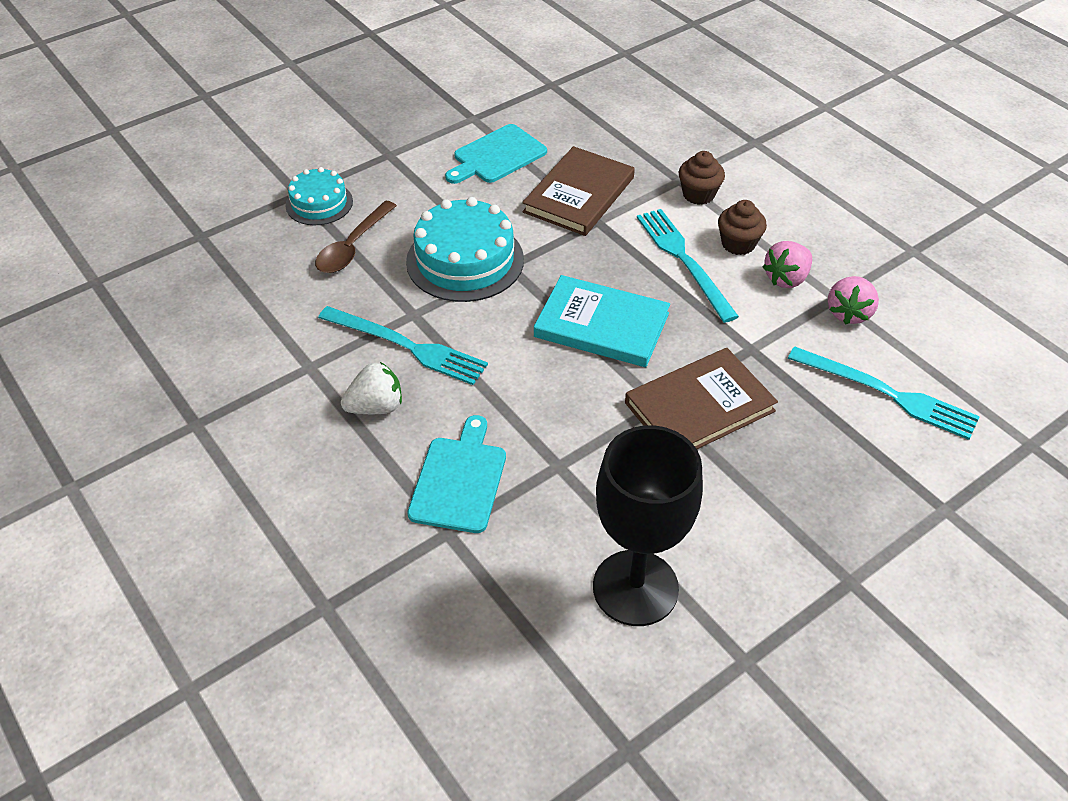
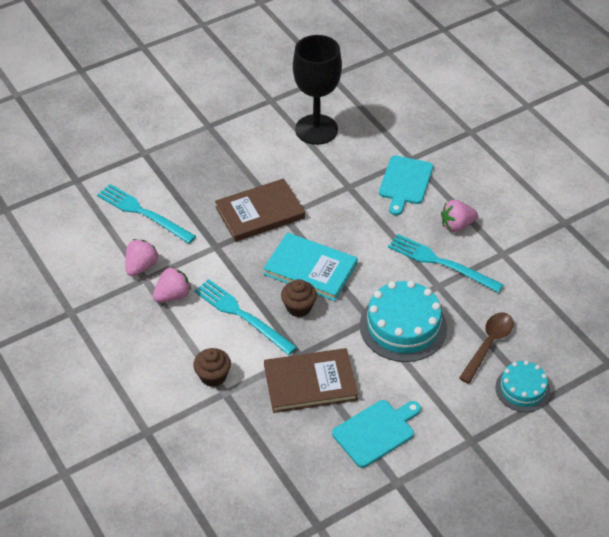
camera: 175 degrees left, 0 degrees up
white strawberry [341,362,402,414] -> pink strawberry [441,200,478,232]
brown book [522,146,635,236] -> brown book turned 45 degrees clockwise [264,348,358,413]
turquoise fork [637,209,739,323] -> turquoise fork turned 150 degrees clockwise [194,279,297,355]
brown cupcake [718,200,767,255] -> brown cupcake moved to [281,279,317,317]

